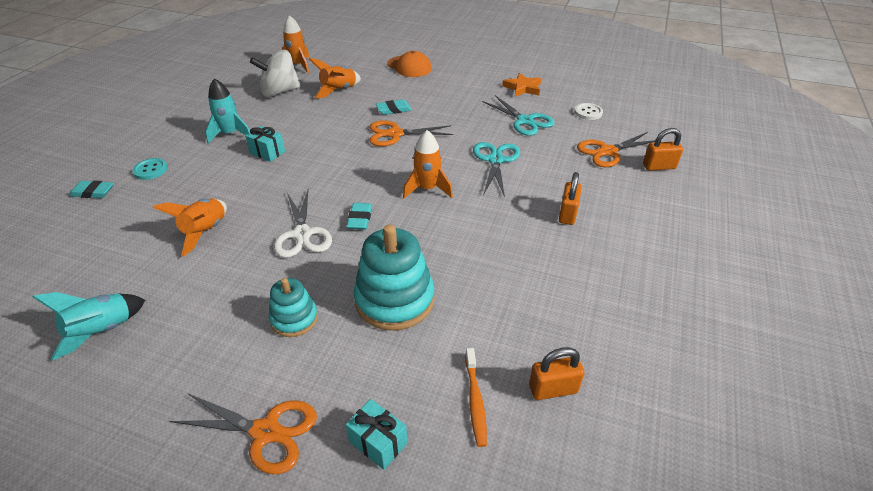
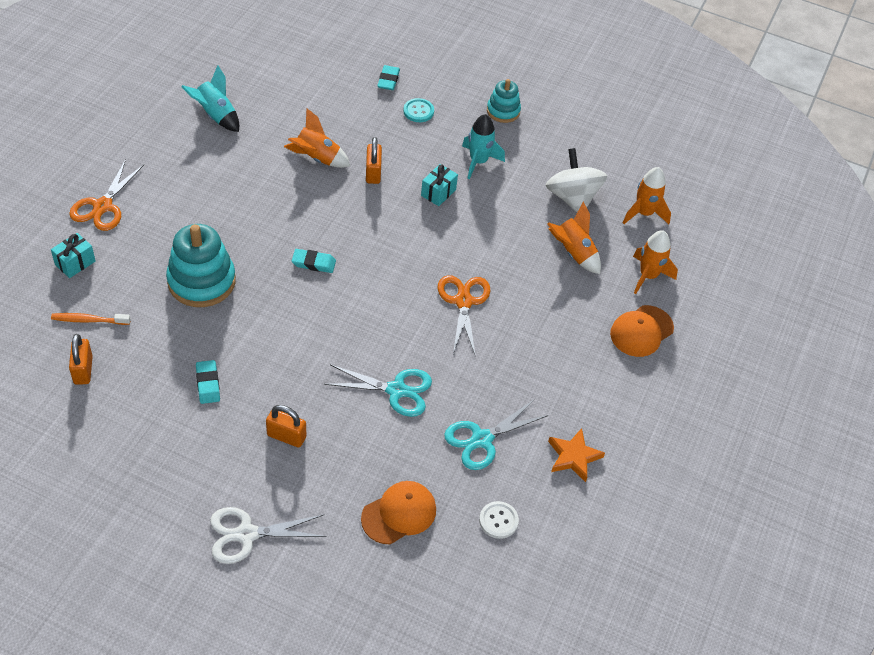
camera: 90 degrees right, 10 degrees up
turquoise stacking toy [269,278,318,337] -> turquoise stacking toy moved to [487,79,521,123]
white scissors [274,190,332,258] -> white scissors moved to [210,507,327,564]
turquoise eraser [376,100,412,115] -> turquoise eraser moved to [196,360,220,404]
orange rocket [403,130,453,198] -> orange rocket moved to [633,230,678,294]
orange scissors [577,132,655,167] -> orange cap [361,481,436,545]
orange padlock [643,128,683,171] -> orange padlock moved to [366,137,382,184]

